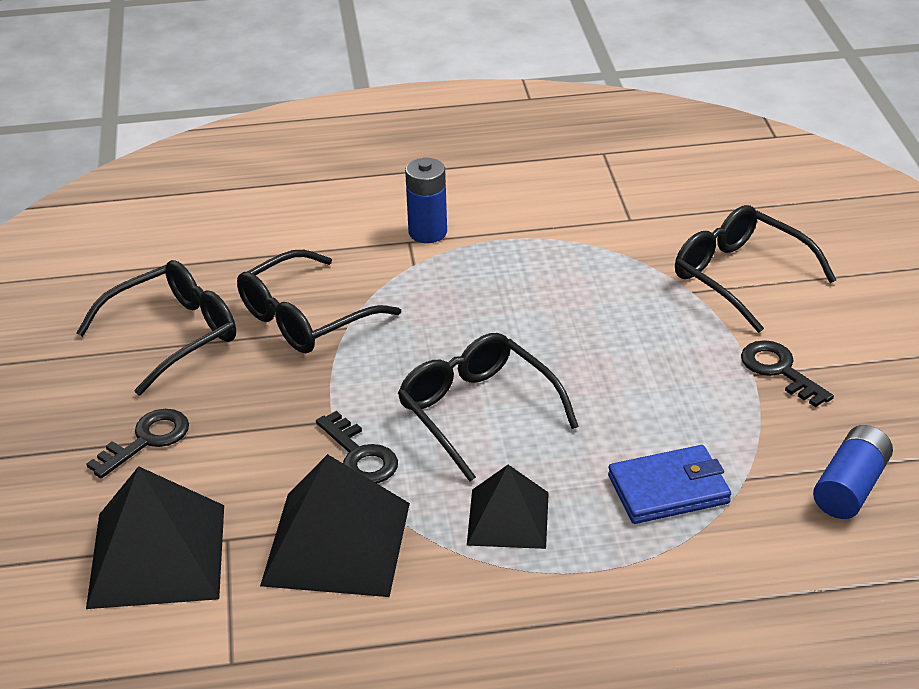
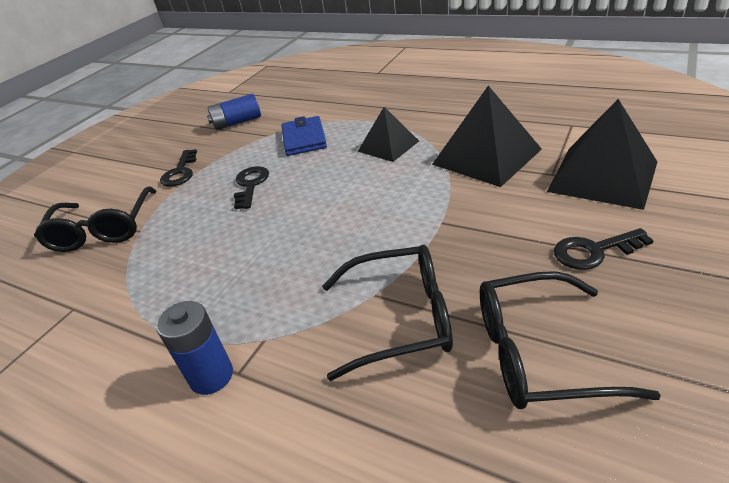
camera: 140 degrees left, 0 degrees up
black key [316,411,398,483] -> black key moved to [234,166,269,209]
black glasses [398,333,579,482] -> none
blue wallet [608,445,731,524] -> blue wallet turned 60 degrees clockwise [281,116,327,156]

